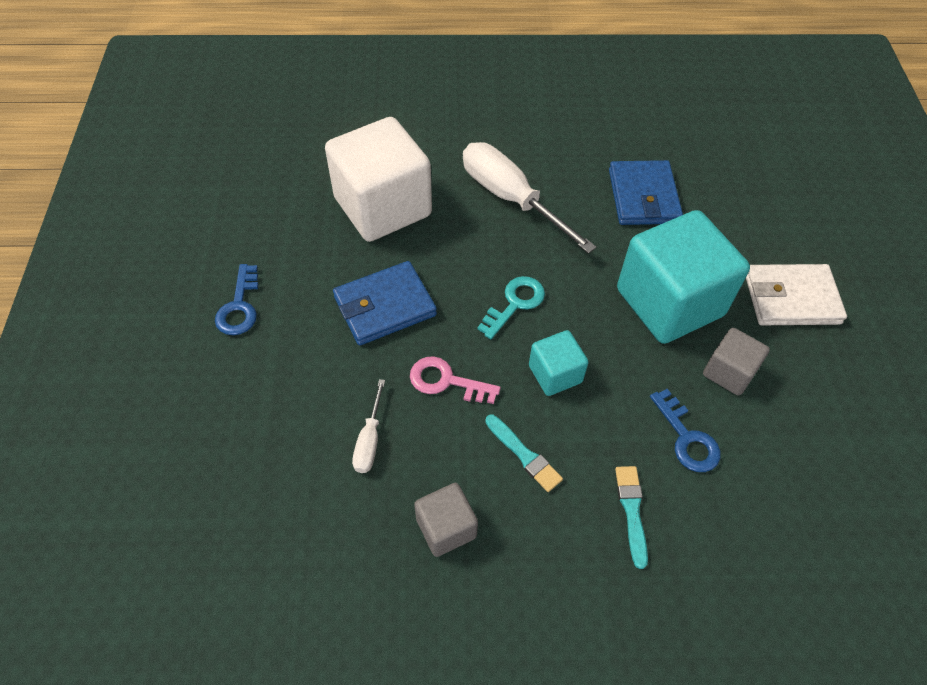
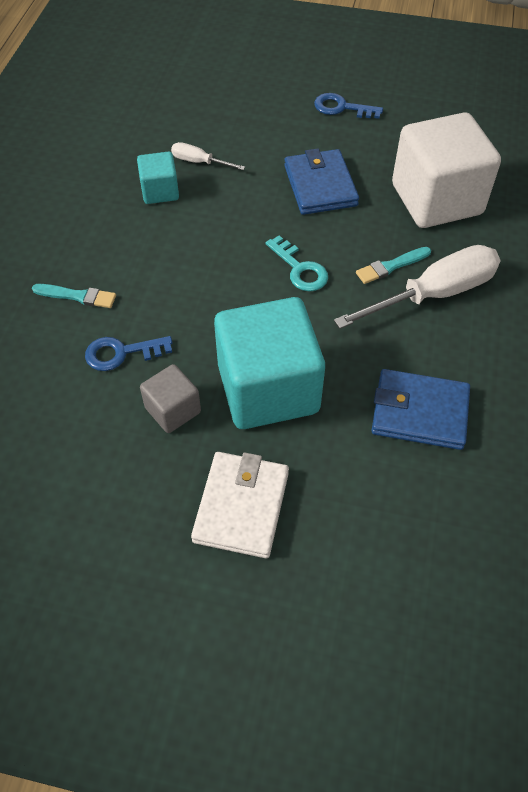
camera: 105 degrees right, 0 degrees up
pink key [410,356,501,404] -> none
grey cube [414,483,478,557] -> none
turquoise brush [485,415,563,492] -> turquoise brush moved to [356,247,431,284]
turquoise cube [529,330,589,396] -> turquoise cube moved to [137,152,179,204]

